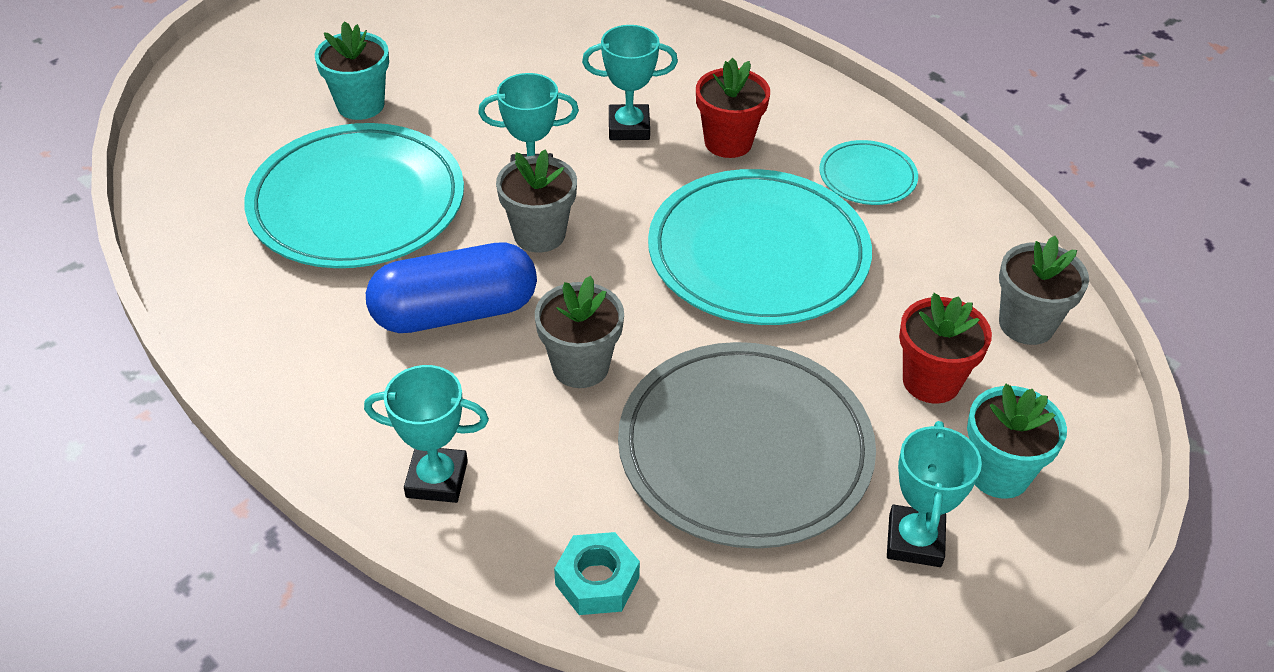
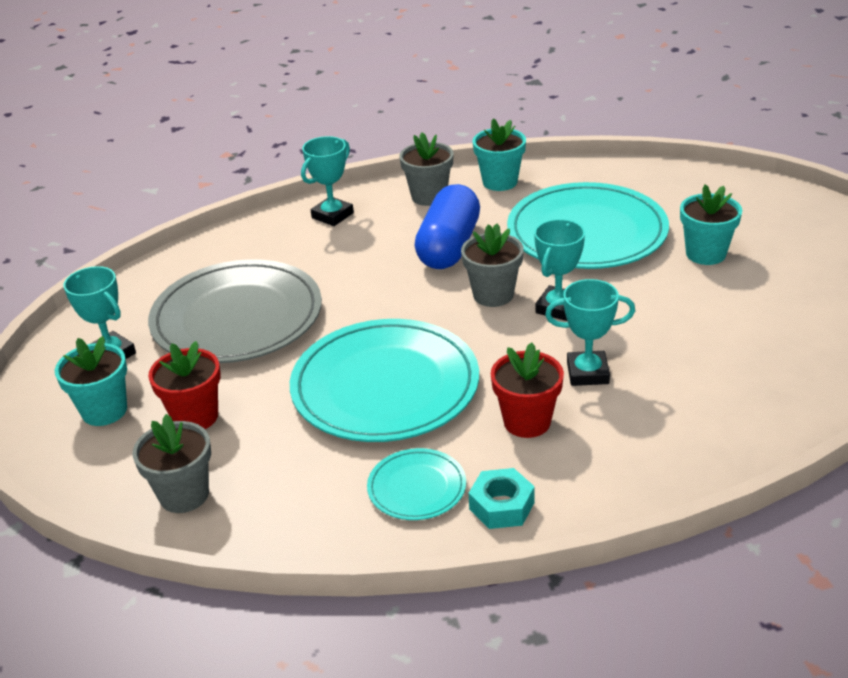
camera: 125 degrees right, 10 degrees down
grey flower pot [535,276,624,388] -> grey flower pot moved to [399,132,453,206]
turquoise nut [554,532,640,615] -> turquoise nut moved to [469,468,535,529]
turquoise trophy [582,25,678,140] -> turquoise trophy turned 60 degrees clockwise [545,279,635,386]
none -> turquoise flower pot [473,118,526,191]

